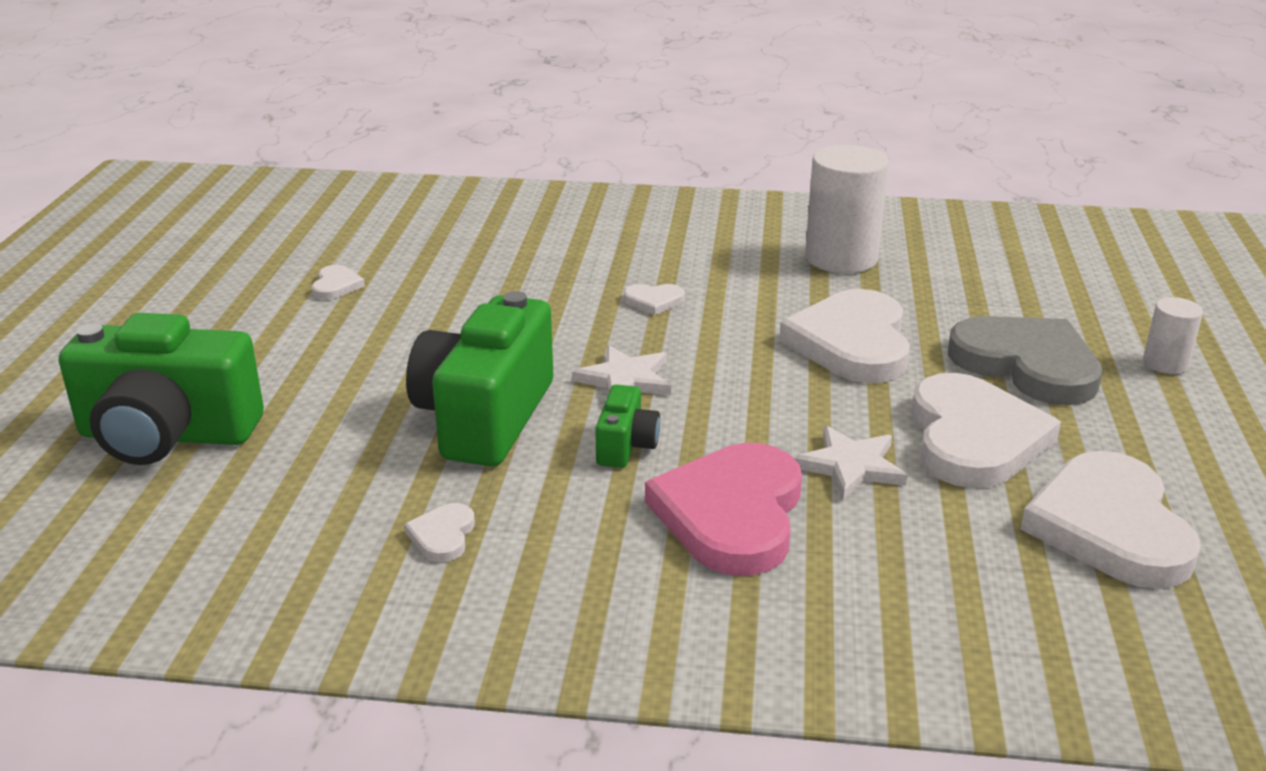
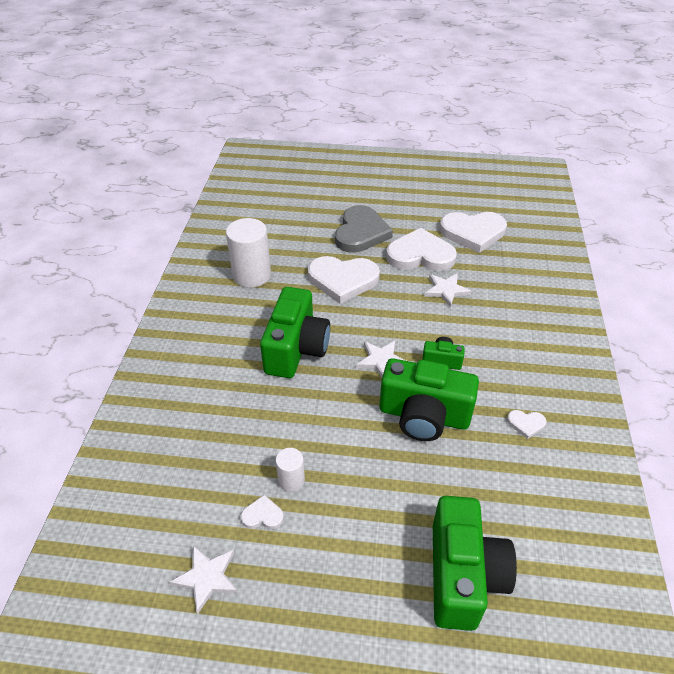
camera: 90 degrees left, 15 degrees up
white heart [624,284,685,315] -> green camera [260,287,330,378]
pink heart [645,443,802,576] -> none
grey heart [948,316,1103,405] -> grey heart turned 150 degrees clockwise [335,205,393,253]
white cylinder [1143,297,1203,374] -> white cylinder moved to [276,448,305,492]
none -> white star [170,545,238,614]

